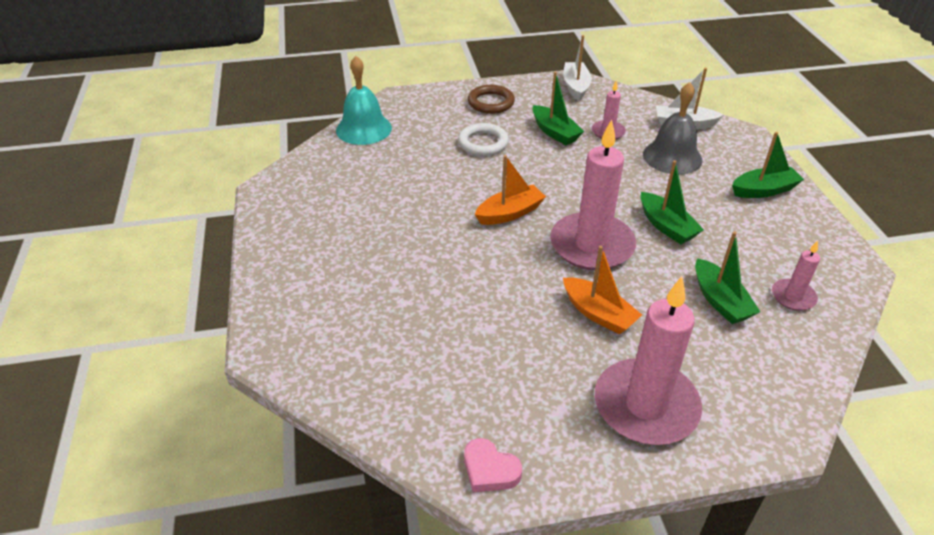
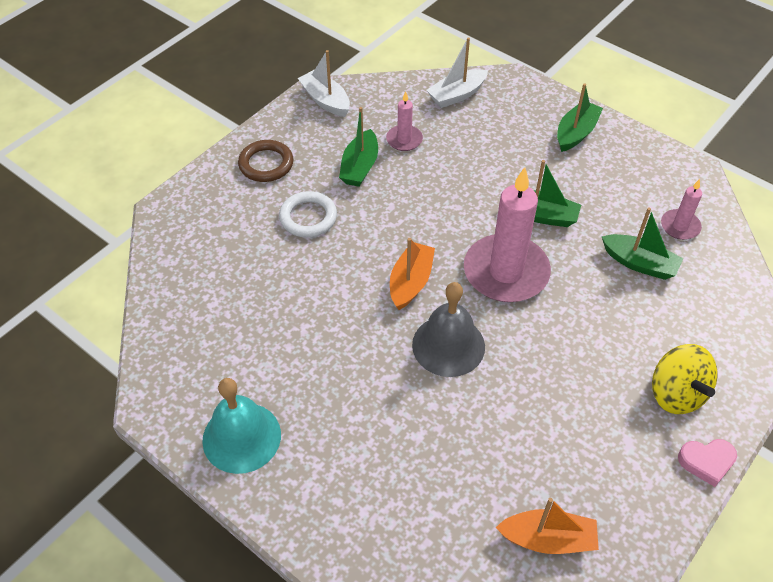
camera: 40 degrees left, 10 degrees up
turquoise bell [336,56,392,145] -> turquoise bell moved to [202,378,281,474]
pink heart [464,438,522,492] -> pink heart moved to [678,439,737,487]
green boat [532,72,584,145] -> green boat turned 90 degrees clockwise [339,107,378,187]
orange boat [563,246,642,334] -> orange boat moved to [496,498,599,554]
pink candle [595,277,702,445] -> yellow spinning top [652,344,718,414]
grey bell [643,82,703,175] -> grey bell moved to [412,282,485,377]

